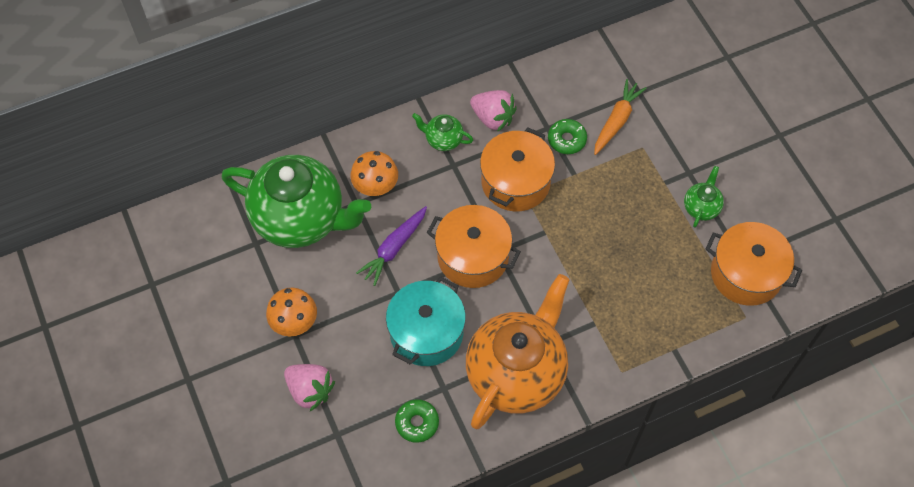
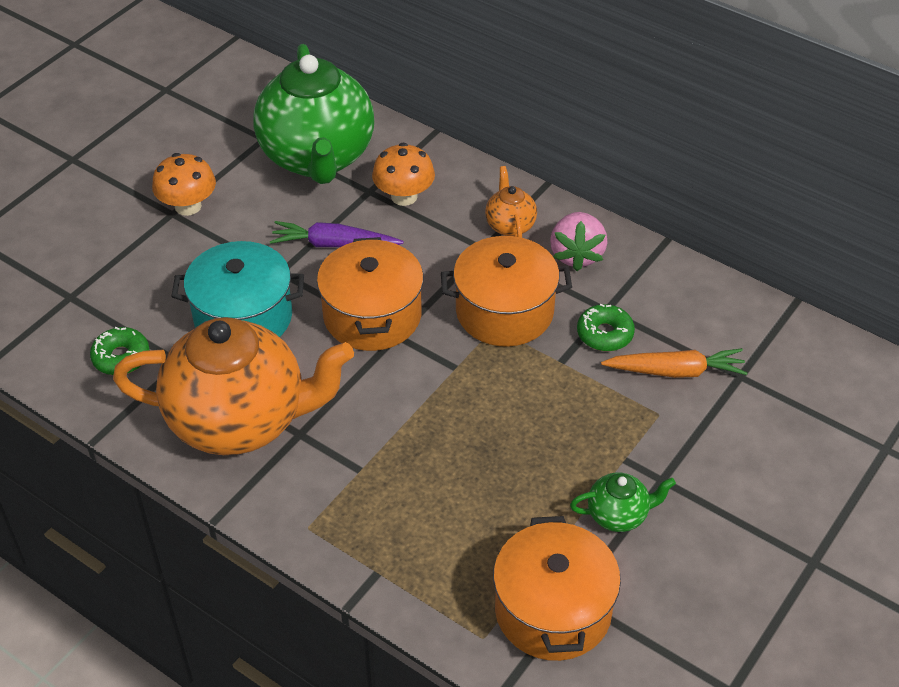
camera: 60 degrees right, 15 degrees down
pink strawberry [284,364,335,411] -> none
green teapot [412,113,473,151] -> orange teapot [485,166,537,238]

